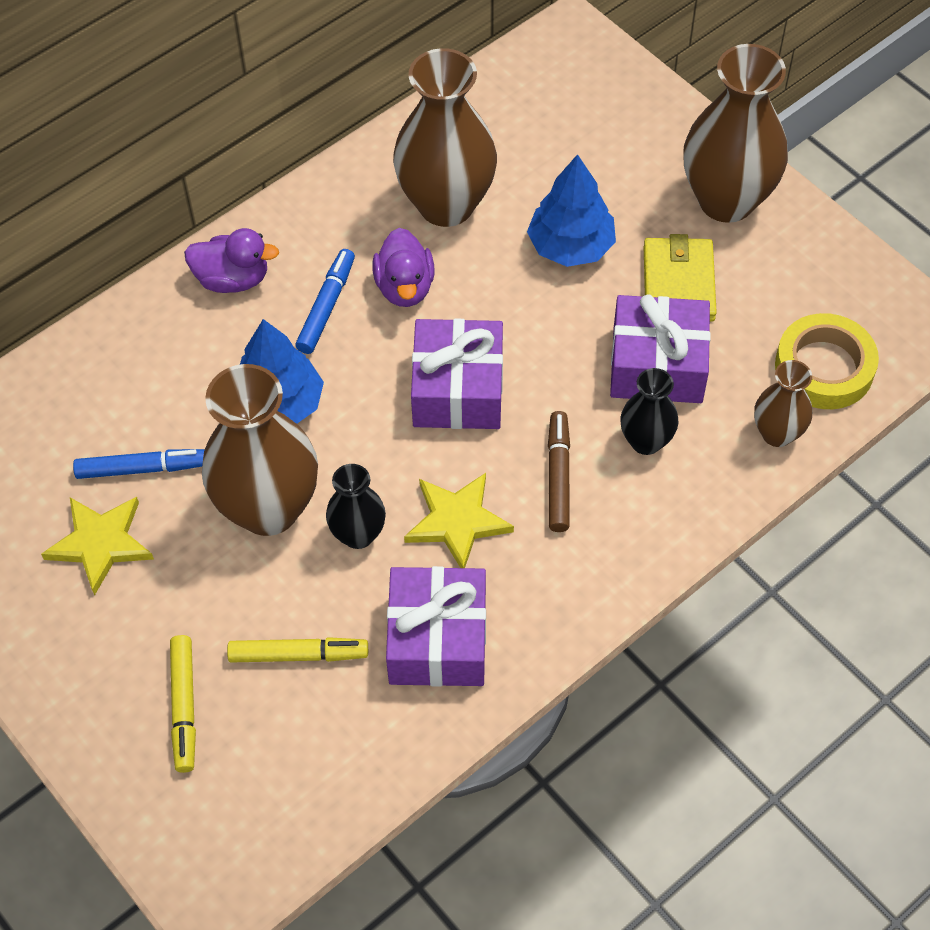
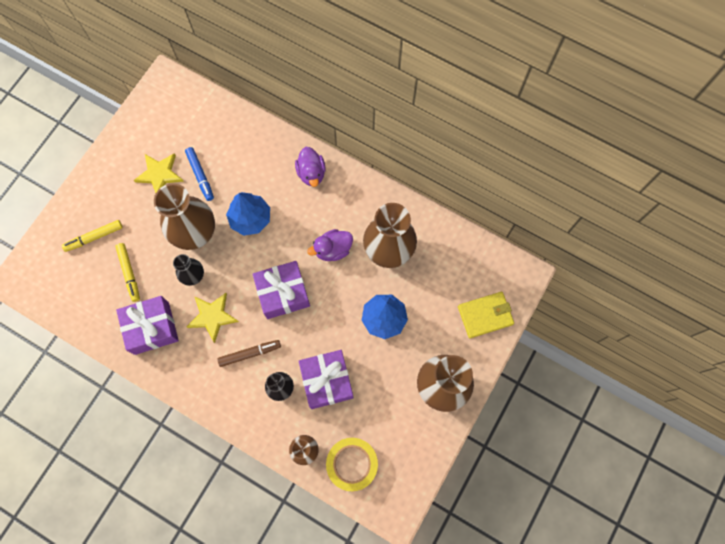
camera: 70 degrees right, 15 degrees up
blue marker [295,249,355,354] -> none
yellow wallet [644,234,717,322] -> yellow wallet moved to [458,292,514,338]

